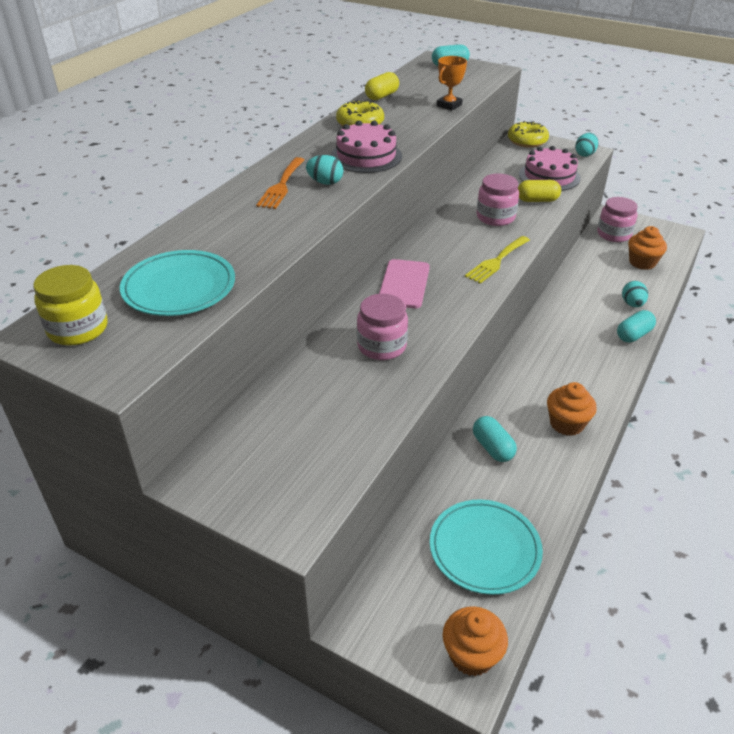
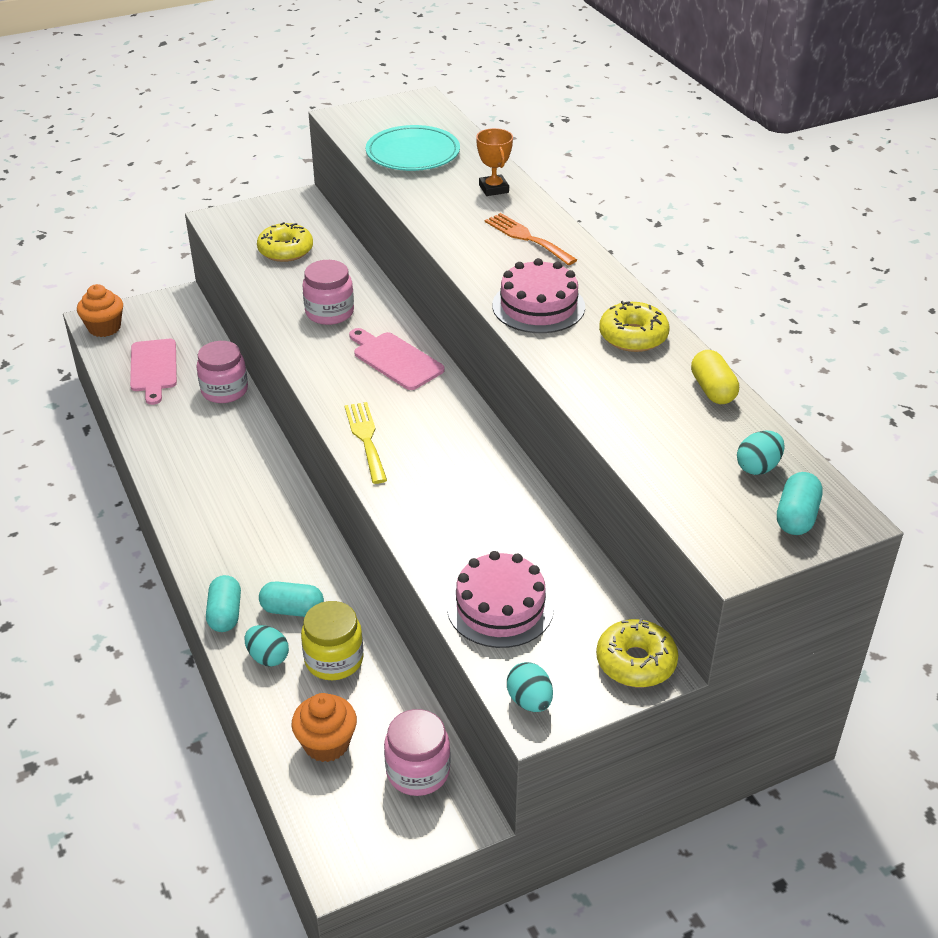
camera: 125 degrees right, 0 degrees up
yellow jar [33,265,108,346] -> yellow jar moved to [301,601,364,680]
turquoise egg [306,155,343,185] -> turquoise egg moved to [737,431,785,475]
turquoise plate [430,499,543,595] -> pink cutting board [130,339,177,405]
orange trophy [437,56,467,111] -> orange trophy moved to [476,128,513,196]
turquoise capsule [473,416,517,462] -> turquoise capsule moved to [259,581,324,617]
pink jar [477,174,519,226] -> pink jar moved to [196,341,248,403]
yellow capsule [518,180,561,202] -> none
orange cupcake [547,382,597,436] -> none
none -> yellow donut [257,222,313,262]

